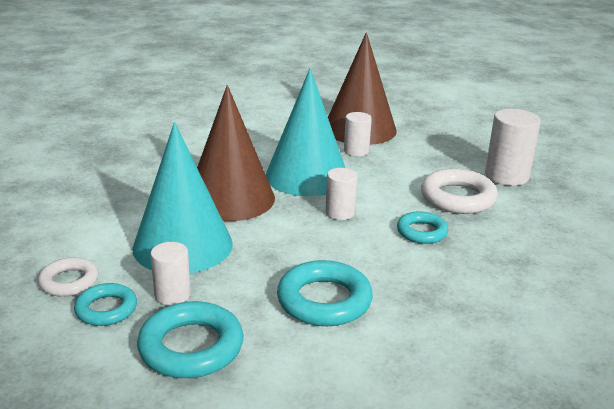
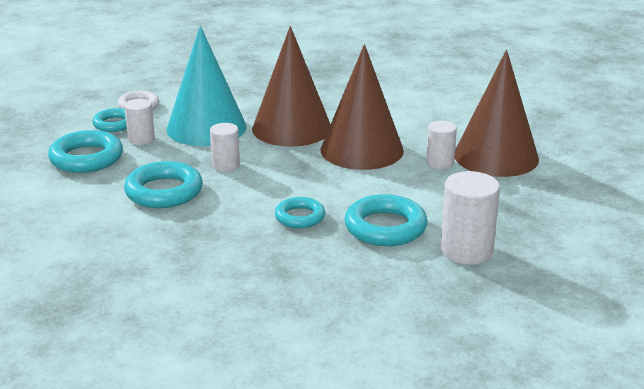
camera: 70 degrees right, 0 degrees up
turquoise cone [266,68,345,196] -> brown cone [321,44,404,170]
white cylinder [325,168,358,220] -> white cylinder moved to [210,123,240,172]
white ring [421,169,498,214] -> turquoise ring [344,194,428,246]

